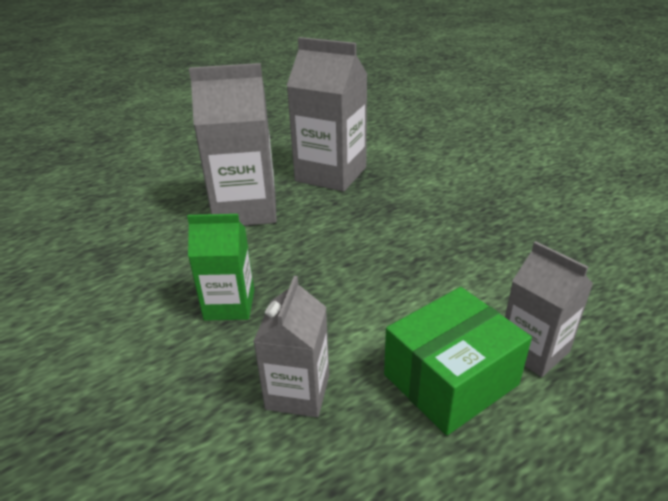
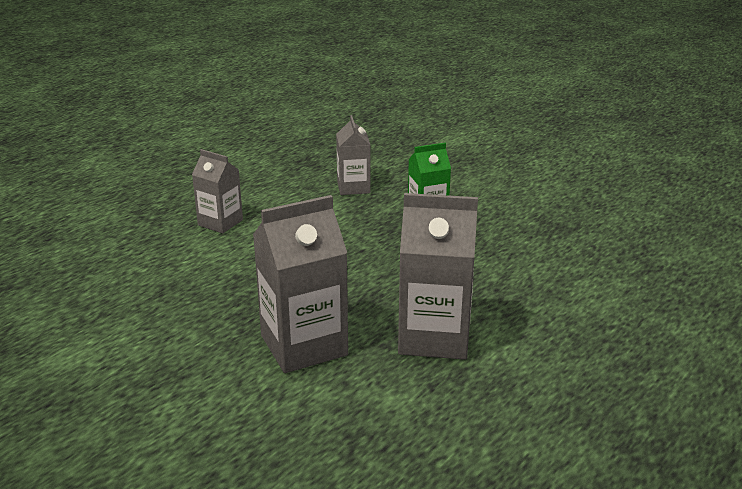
camera: 160 degrees right, 5 degrees down
grey carton [189,63,277,226] -> grey carton moved to [253,195,348,373]
green box [384,287,532,436] -> none

